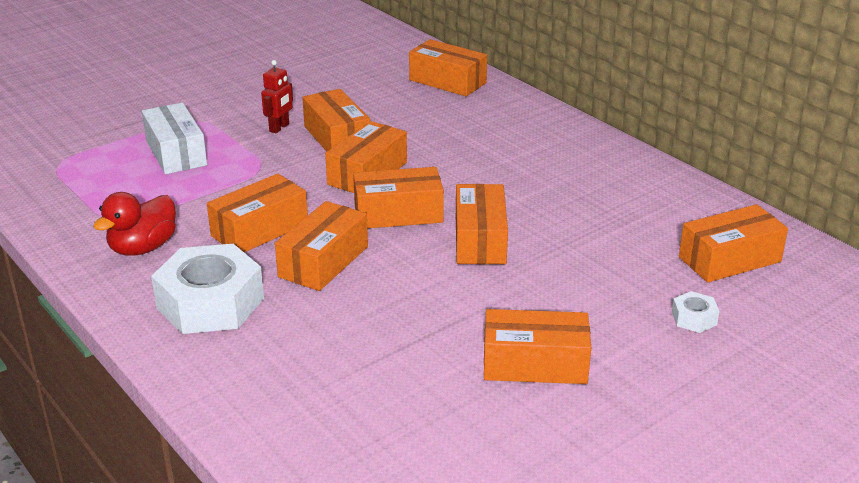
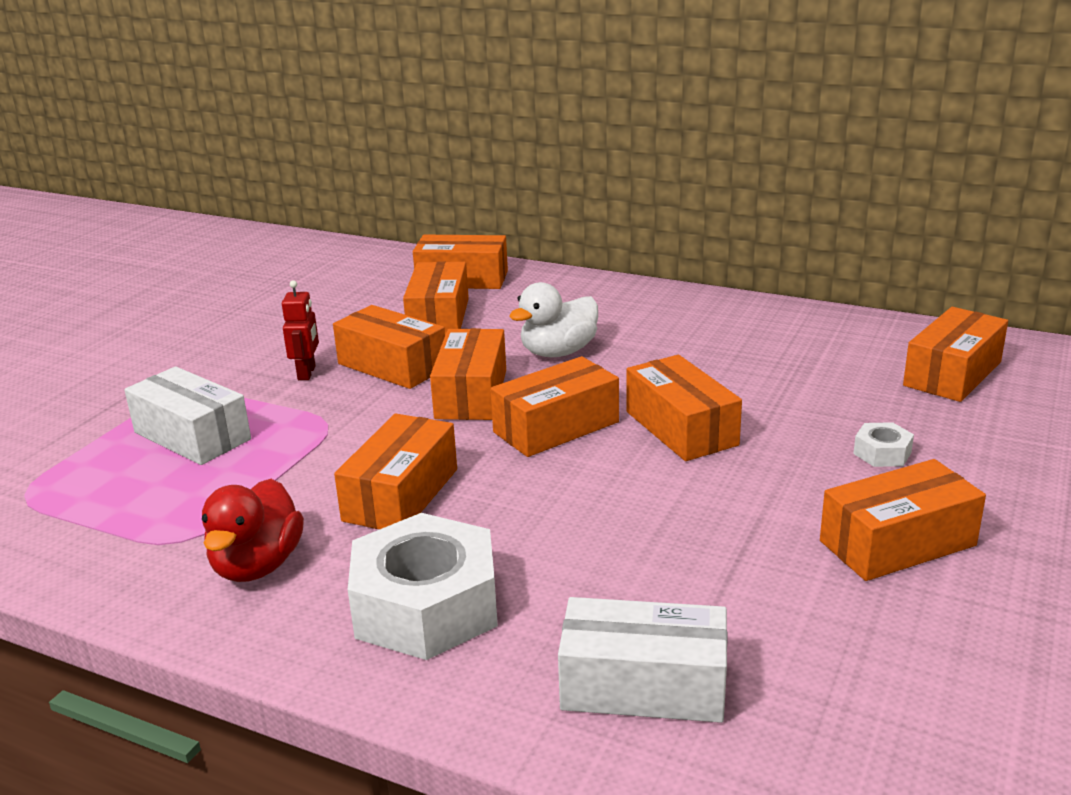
camera: 25 degrees left, 5 degrees down
orange box [275,201,368,291] -> orange box moved to [403,261,469,335]
white nut [672,291,720,333] -> white nut moved to [853,422,914,467]
none -> white duck [509,282,598,357]
none -> white box [558,597,727,723]

